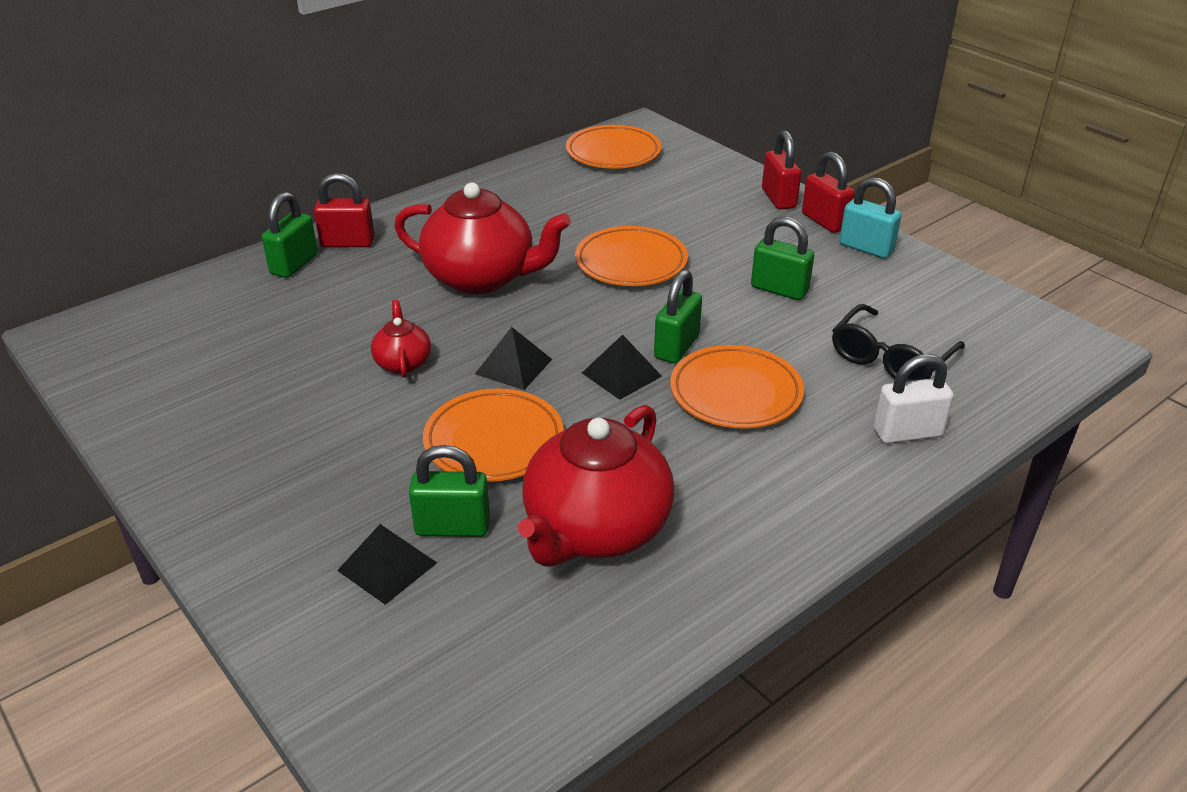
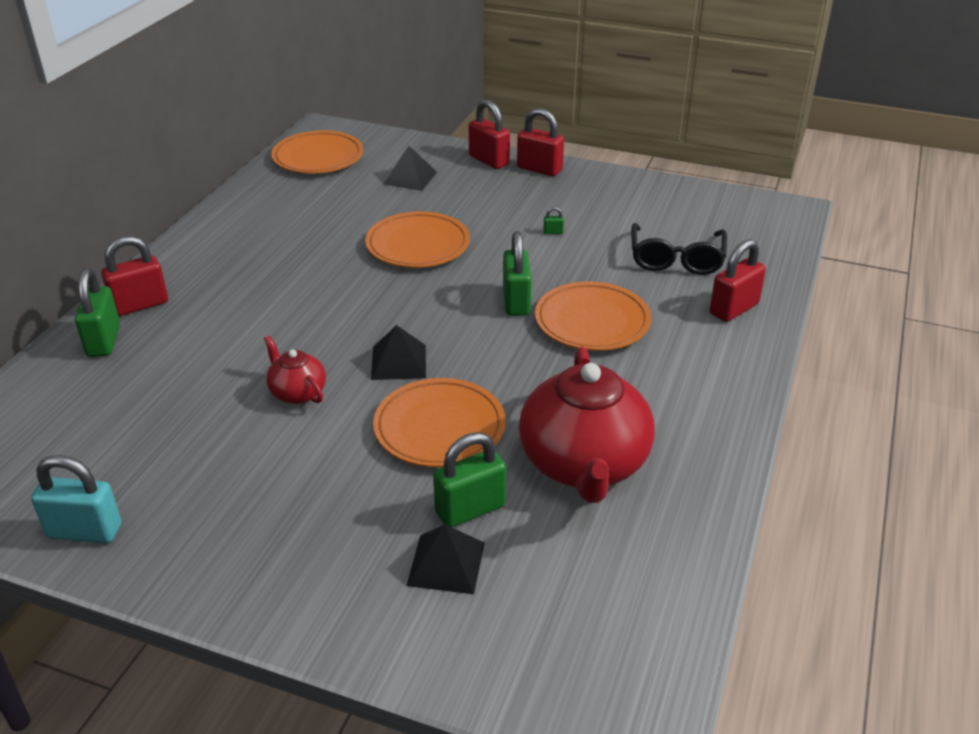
camera: 30 degrees left, 0 degrees up
red teapot [394,183,571,294] -> none
black pyramid [582,335,662,400] -> black pyramid moved to [384,146,437,191]
green padlock [751,217,814,300] -> green padlock [544,207,564,234], size x0.40
turquoise padlock [839,177,902,258] -> turquoise padlock moved to [31,455,121,543]
white padlock [873,354,954,444] -> red padlock [710,239,766,322]

